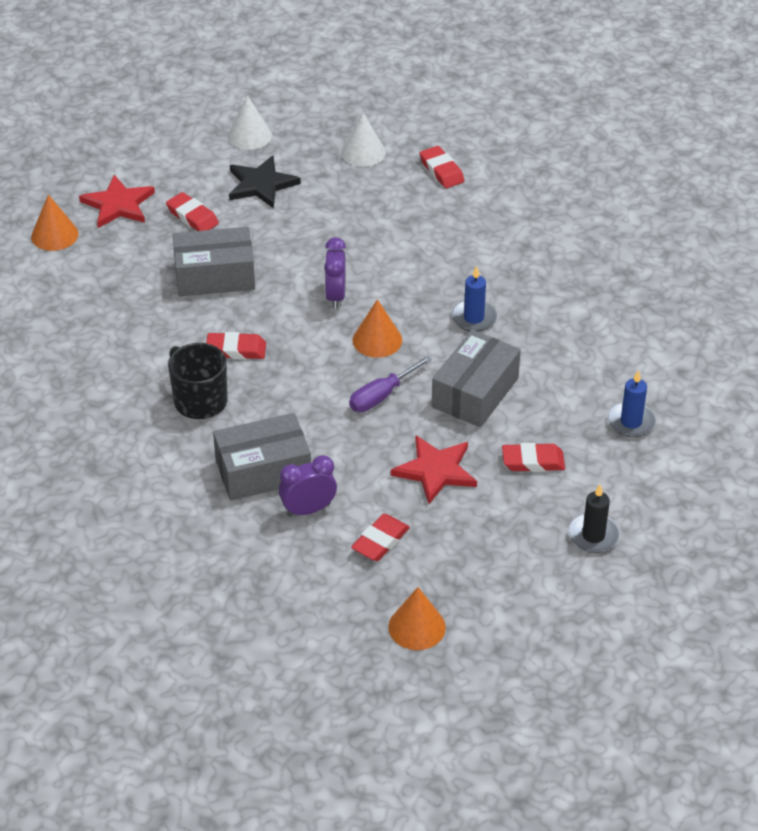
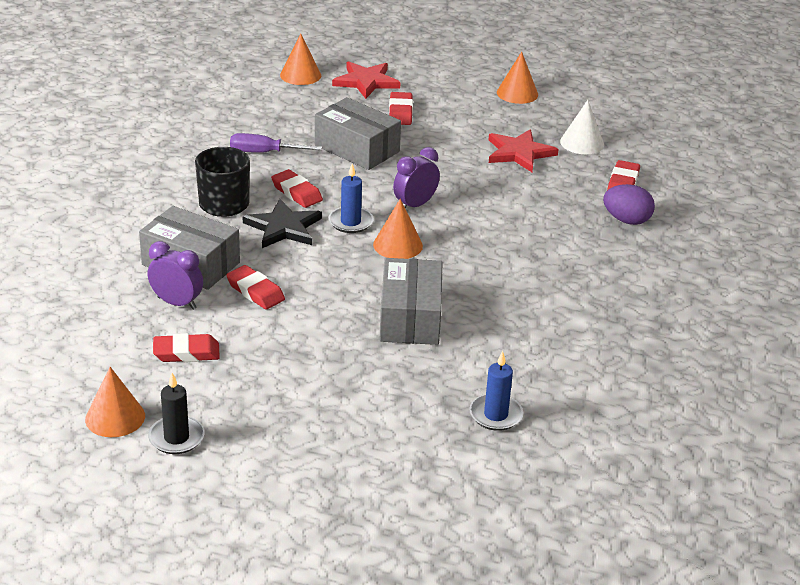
camera: 45 degrees right, 10 degrees down
white cone [228,96,272,150] -> orange cone [497,52,538,104]
black star [229,156,301,208] -> black star moved to [242,199,322,248]
purple screwdriver [349,356,432,412] -> purple screwdriver moved to [230,133,322,153]
red star [391,436,477,504] -> red star moved to [489,129,559,172]
grey box [432,330,521,427] -> grey box turned 75 degrees counterclockwise [379,258,442,345]
blue candle [451,266,497,332] -> blue candle moved to [328,164,374,233]
red eraser [502,443,565,472] -> red eraser moved to [226,265,285,310]
black candle [568,484,620,553] -> black candle moved to [148,373,204,454]
none -> purple egg [603,184,655,225]

